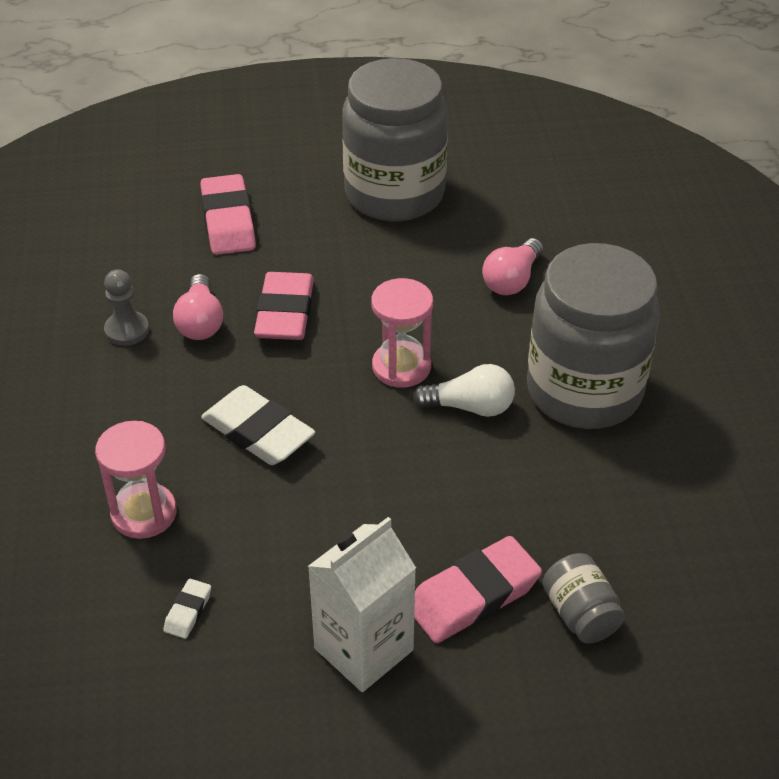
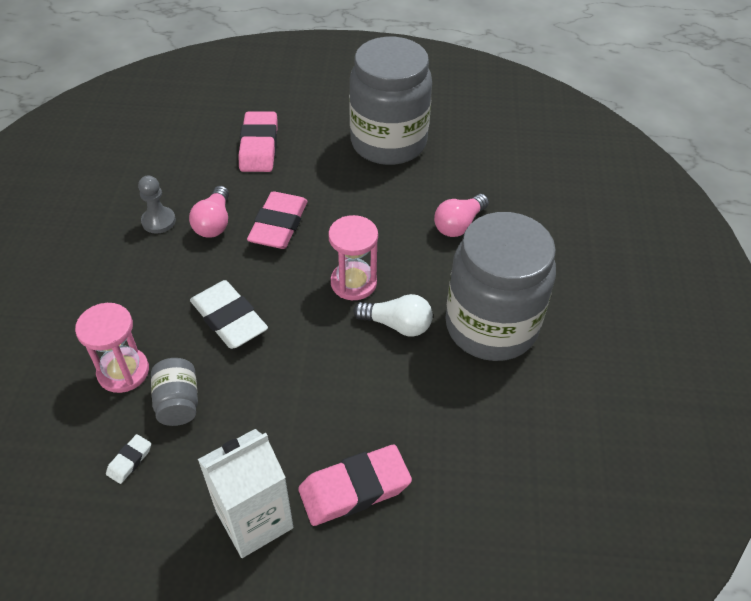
camera: 10 degrees right, 5 degrees up
grey jar [543,553,625,644] -> grey jar moved to [151,358,198,426]

